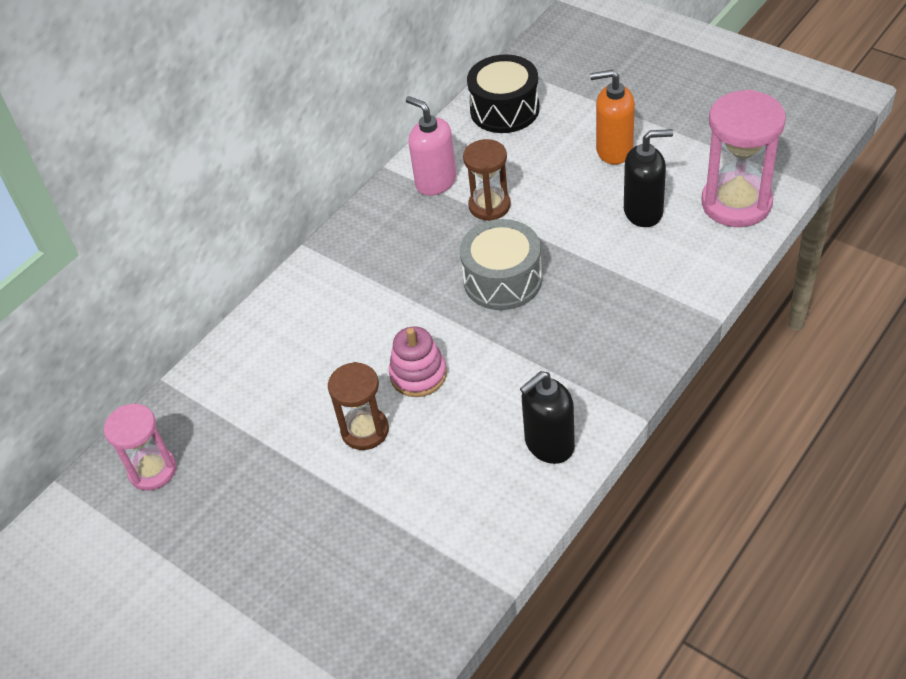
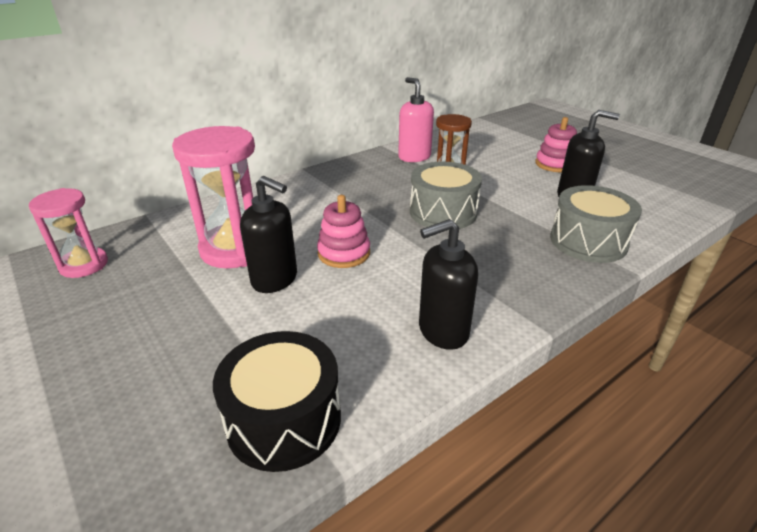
camera: 10 degrees right, 15 degrees down
brown hourglass [328,362,389,450] -> black soap dispenser [240,176,297,293]
black drum [467,54,540,133] -> black drum moved to [213,331,341,472]
orange soap dispenser [590,70,635,165] -> pink stacking toy [535,117,577,172]
pink hourglass [702,90,786,227] -> pink hourglass moved to [172,126,255,268]
none -> grey drum [550,185,642,263]

